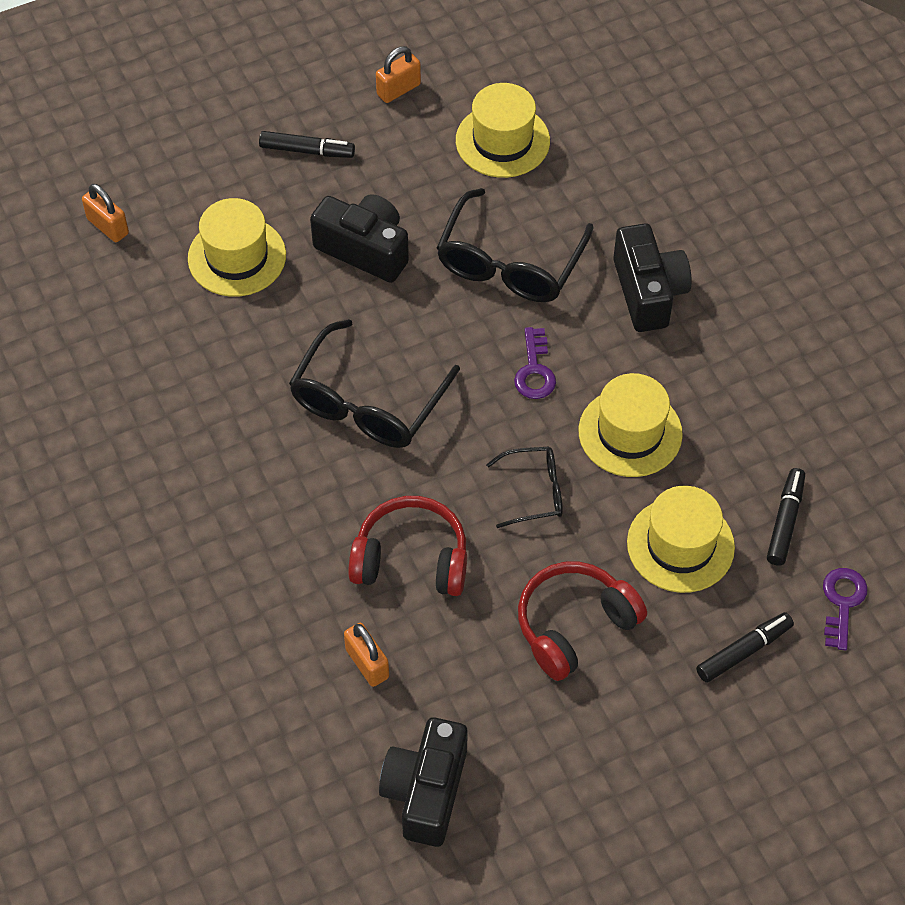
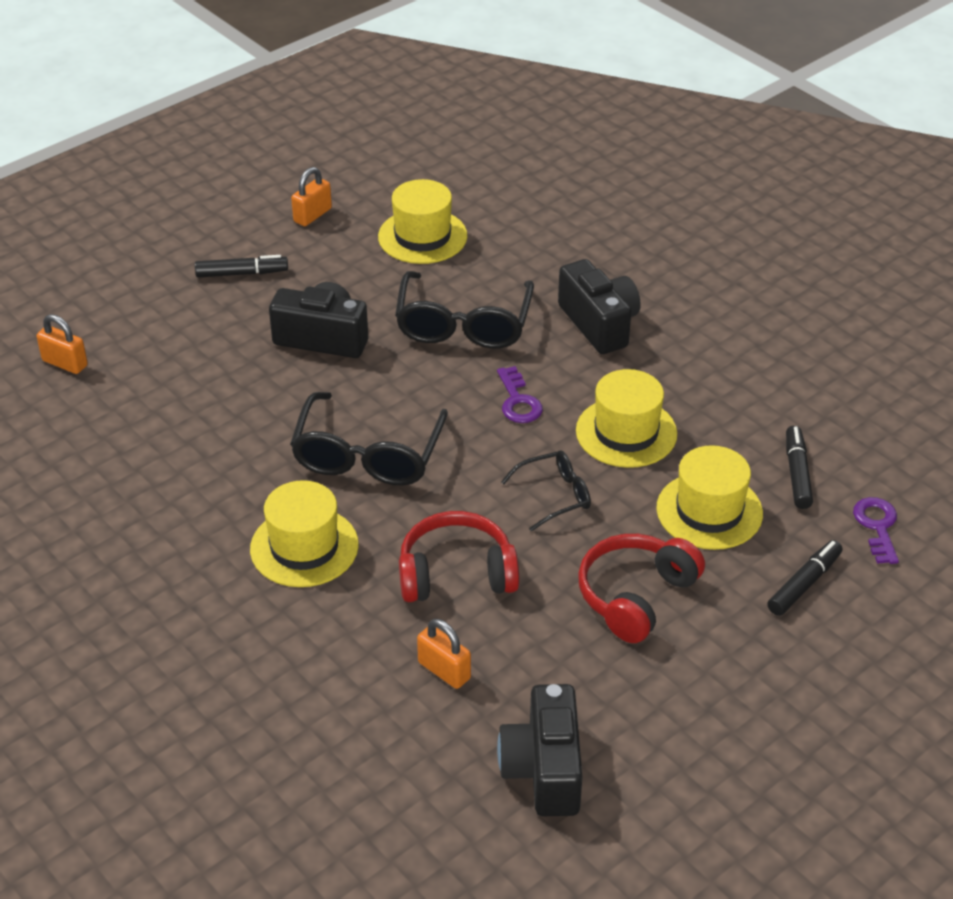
camera: 15 degrees left, 15 degrees down
yellow hat [188,198,286,297] -> yellow hat moved to [250,480,359,587]

